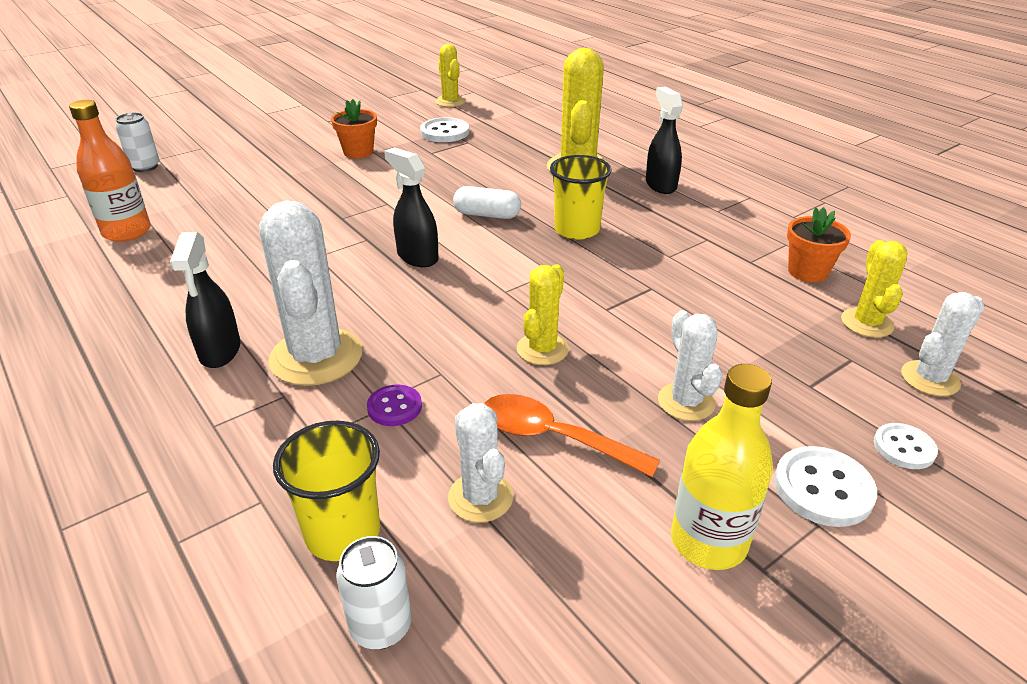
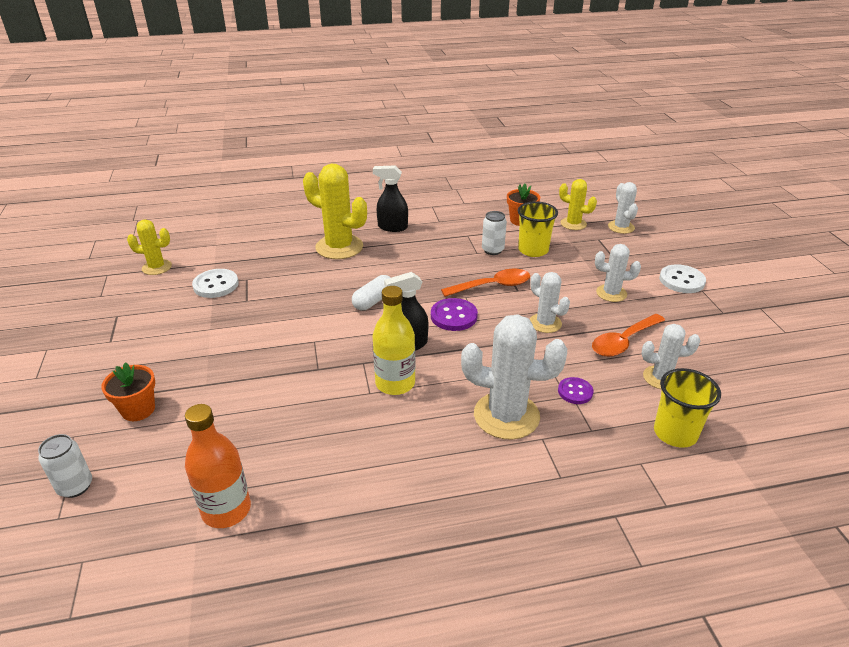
camera: 65 degrees left, 0 degrees up
black spray bottle [170,232,240,368] -> none
orange flower pot [331,99,377,159] -> orange flower pot moved to [101,362,155,421]
white can [336,536,412,649] -> white can moved to [482,211,507,255]
yellow cactus [517,264,569,365] -> white cactus [530,272,570,333]
yellow cup [550,155,612,239] -> yellow cup moved to [518,201,558,257]
yellow bottle [671,364,773,570] -> yellow bottle moved to [372,286,415,395]
white button [874,423,938,469] -> none
none -> purple button [431,298,478,331]
none -> orange spoon [441,269,530,297]

